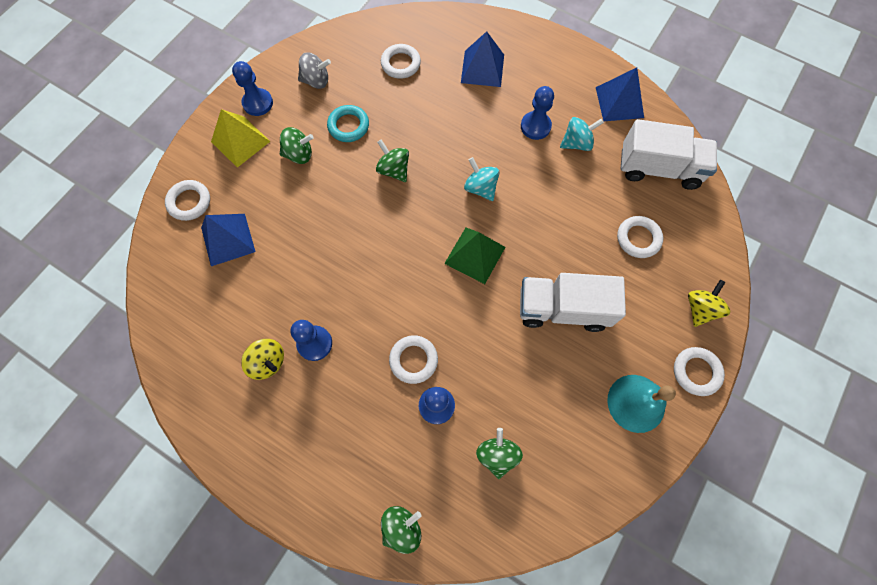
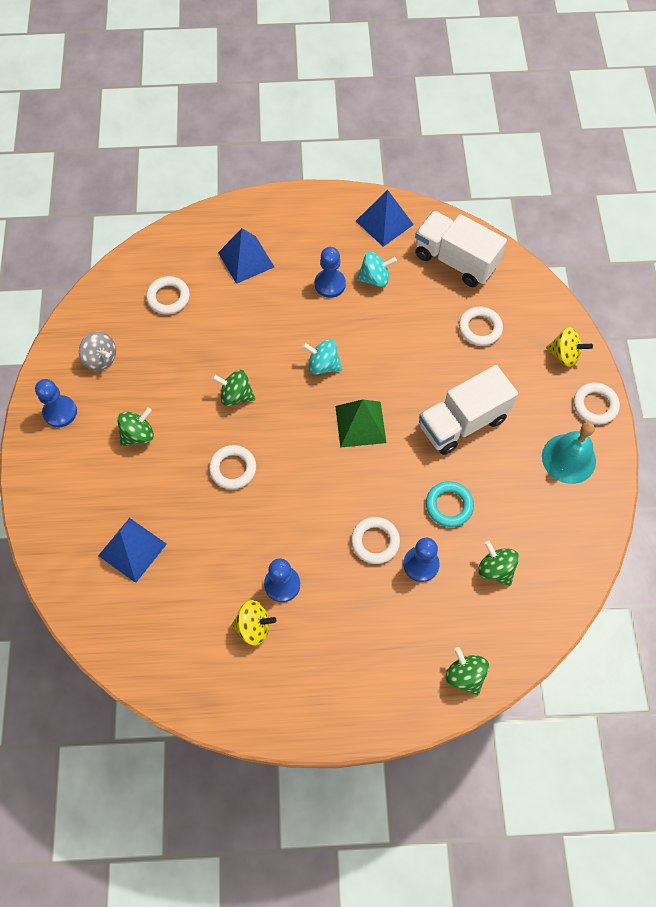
camera: 35 degrees left, 5 degrees down
white ring [165,180,210,221] -> white ring moved to [209,445,256,489]
yellow pyramid [211,109,271,168] -> none
grey spinning top [298,52,331,89] -> grey spinning top turned 75 degrees clockwise [79,332,116,371]
turquoise ring [327,105,369,142] -> turquoise ring moved to [426,481,474,527]
green spinning top [381,506,422,554] -> green spinning top turned 45 degrees counterclockwise [446,647,489,696]
turquoise spinning top [560,117,604,151] -> turquoise spinning top turned 45 degrees clockwise [356,252,397,287]
white truck [621,119,717,190] -> white truck turned 120 degrees counterclockwise [415,211,507,287]
yellow spinning top [688,280,730,327] -> yellow spinning top turned 120 degrees clockwise [546,327,593,367]

